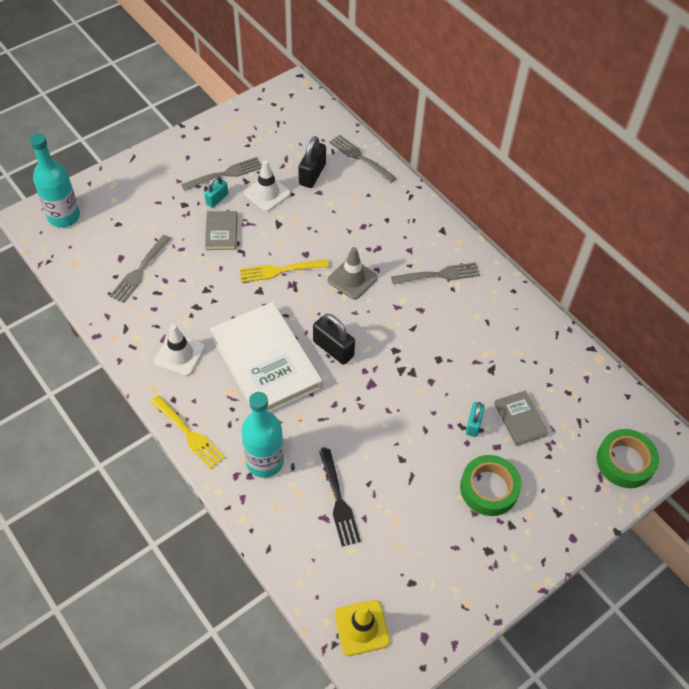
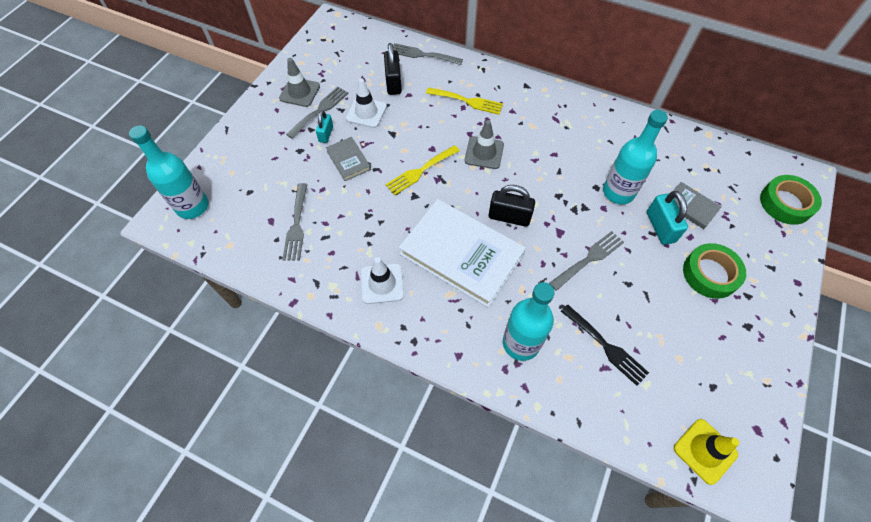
camera: 25 degrees left, 5 degrees up
yellow fork [151,395,225,469] -> yellow fork moved to [426,87,503,115]
grey fork [391,262,480,284] -> grey fork moved to [549,231,624,291]
turquoise padlock [466,402,485,437] -> turquoise padlock [647,191,688,245], size x1.58
none -> grey traffic cone [279,58,320,107]
none -> turquoise bottle [603,110,668,204]

